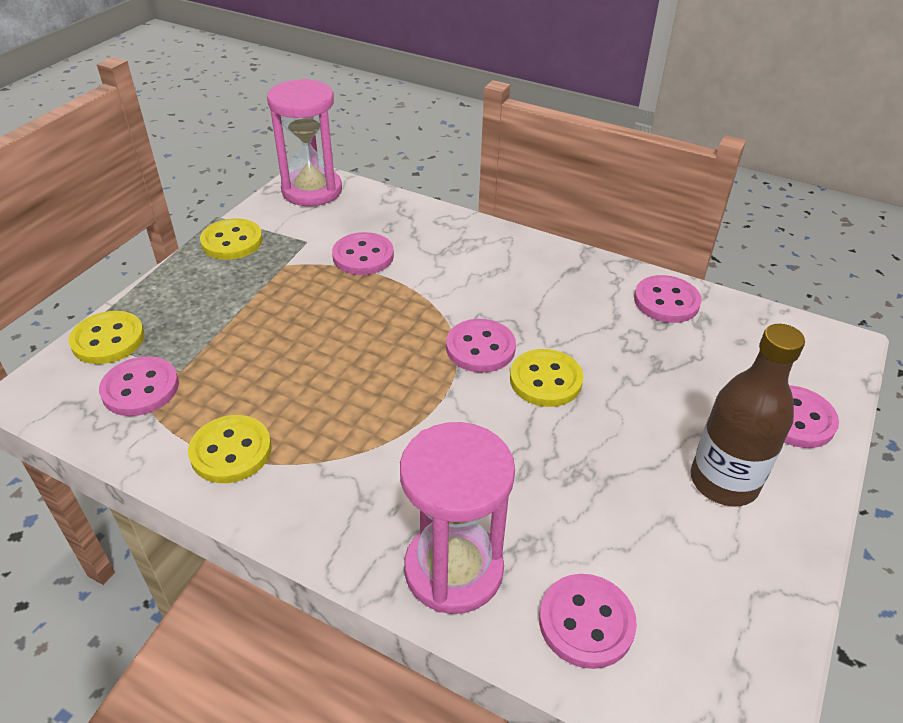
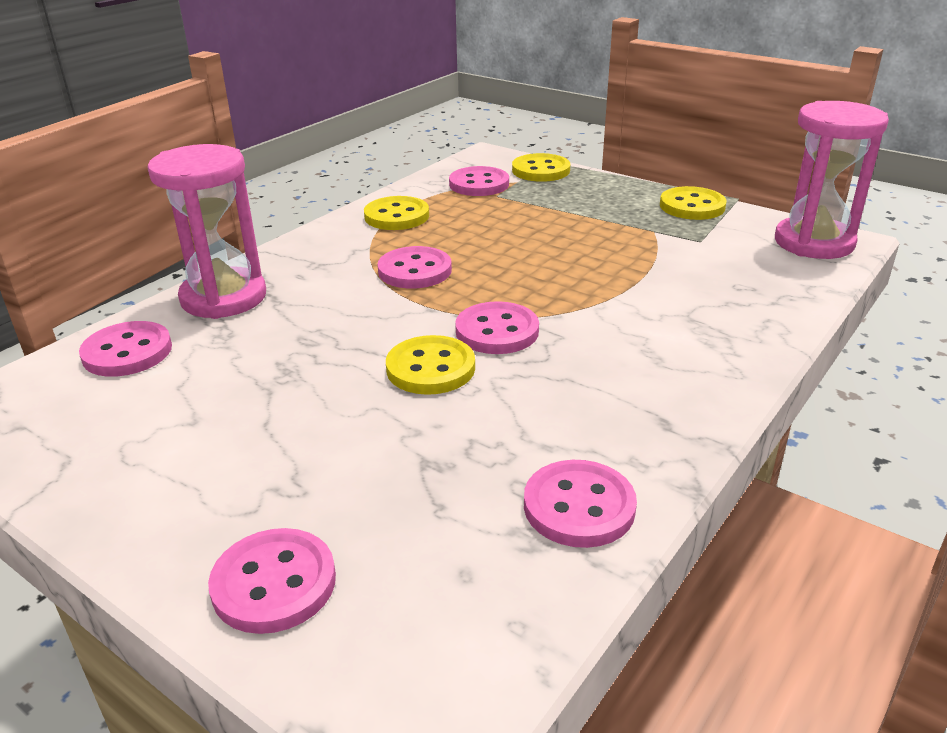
camera: 100 degrees right, 10 degrees down
pink button [332,232,394,275] -> pink button moved to [377,246,452,288]
brown bottle [691,324,805,507] -> none

